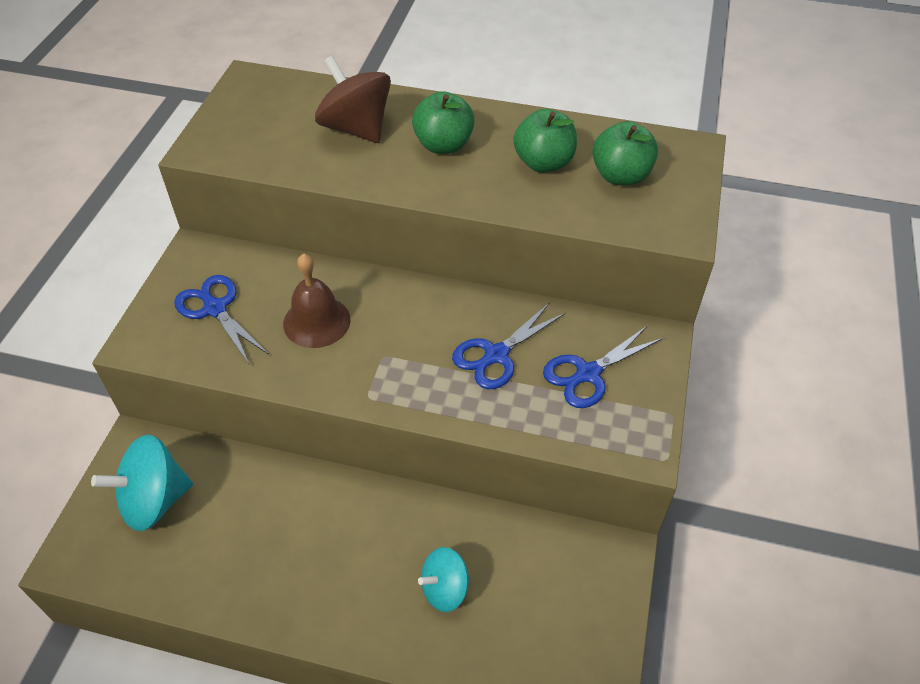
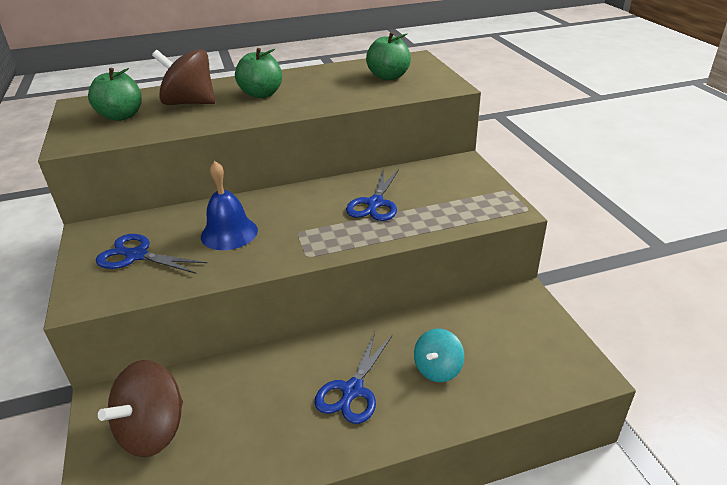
camera: 30 degrees left, 15 degrees down
turquoise spinning top [91,434,193,531] -> brown spinning top [98,360,183,457]
brown bell [283,253,351,348] -> blue bell [201,161,258,250]
green apple [513,109,577,173] -> green apple moved to [88,68,142,121]
blue scissors [543,325,663,408] -> blue scissors moved to [314,332,392,424]

